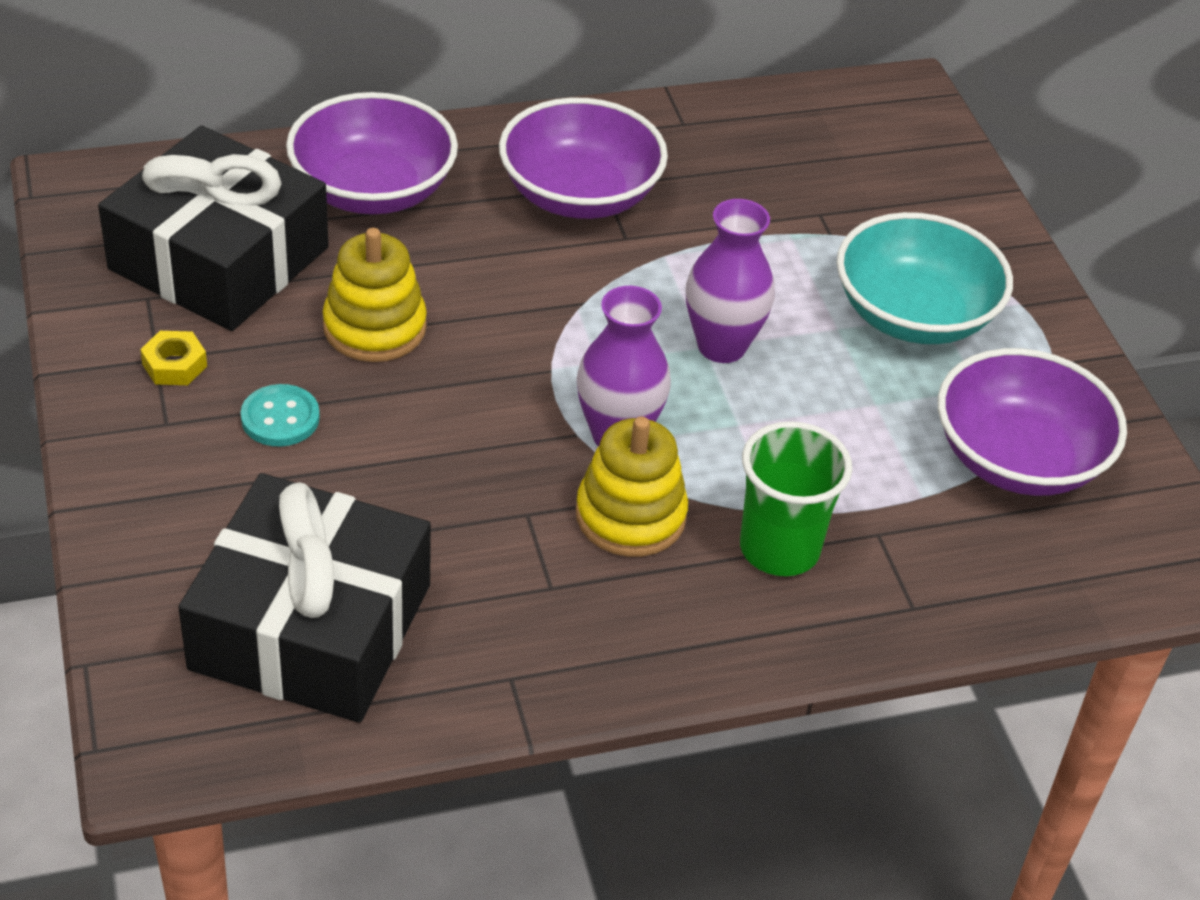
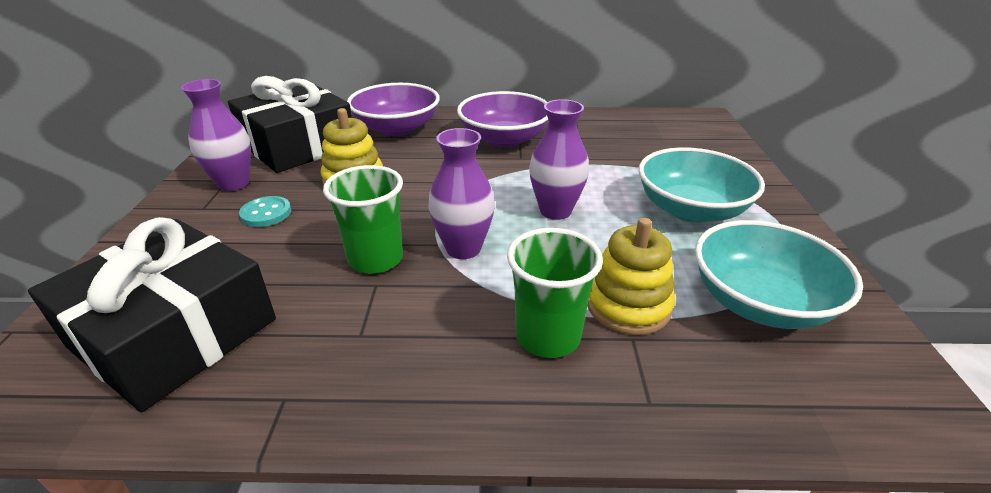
camera: 20 degrees right, 10 degrees down
yellow nut [140,331,207,385] -> purple vase [181,79,251,191]
yellow stacking toy [576,417,688,557] -> yellow stacking toy moved to [588,218,675,335]
purple bowl [938,348,1127,496] -> turquoise bowl [695,220,863,329]
none -> green cup [323,165,403,274]

